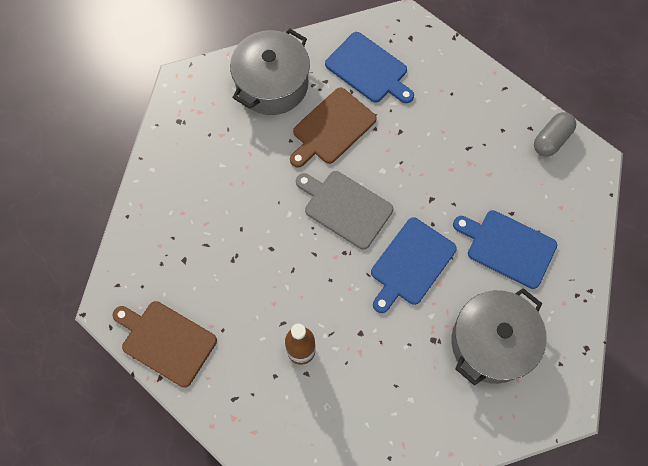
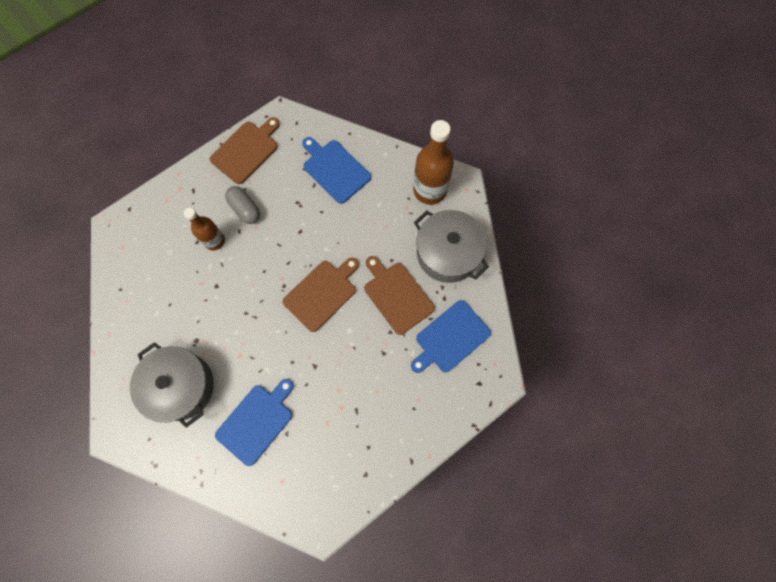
camera: 100 degrees right, 5 degrees up
grey cutting board [296,171,393,250] -> brown cutting board [282,257,359,332]
blue cutting board [371,217,457,313] -> blue cutting board moved to [302,137,371,204]
grey capsule [534,112,576,157] -> grey capsule moved to [225,186,260,224]
none -> brown bottle [413,120,454,205]

